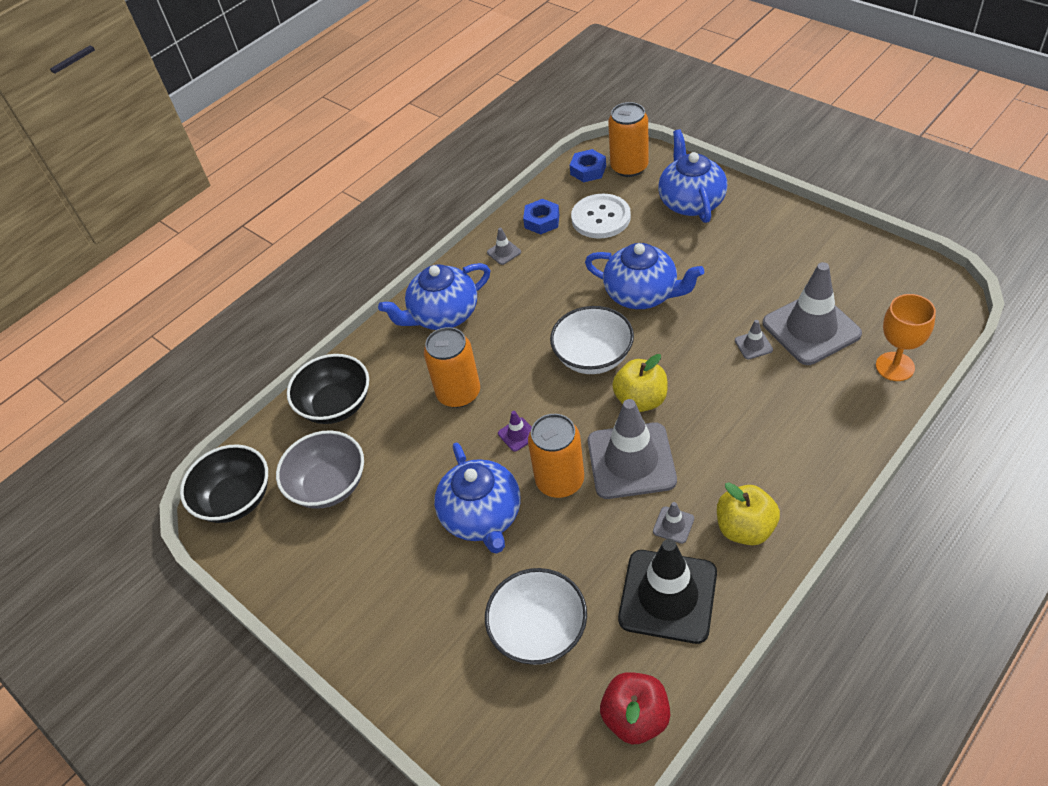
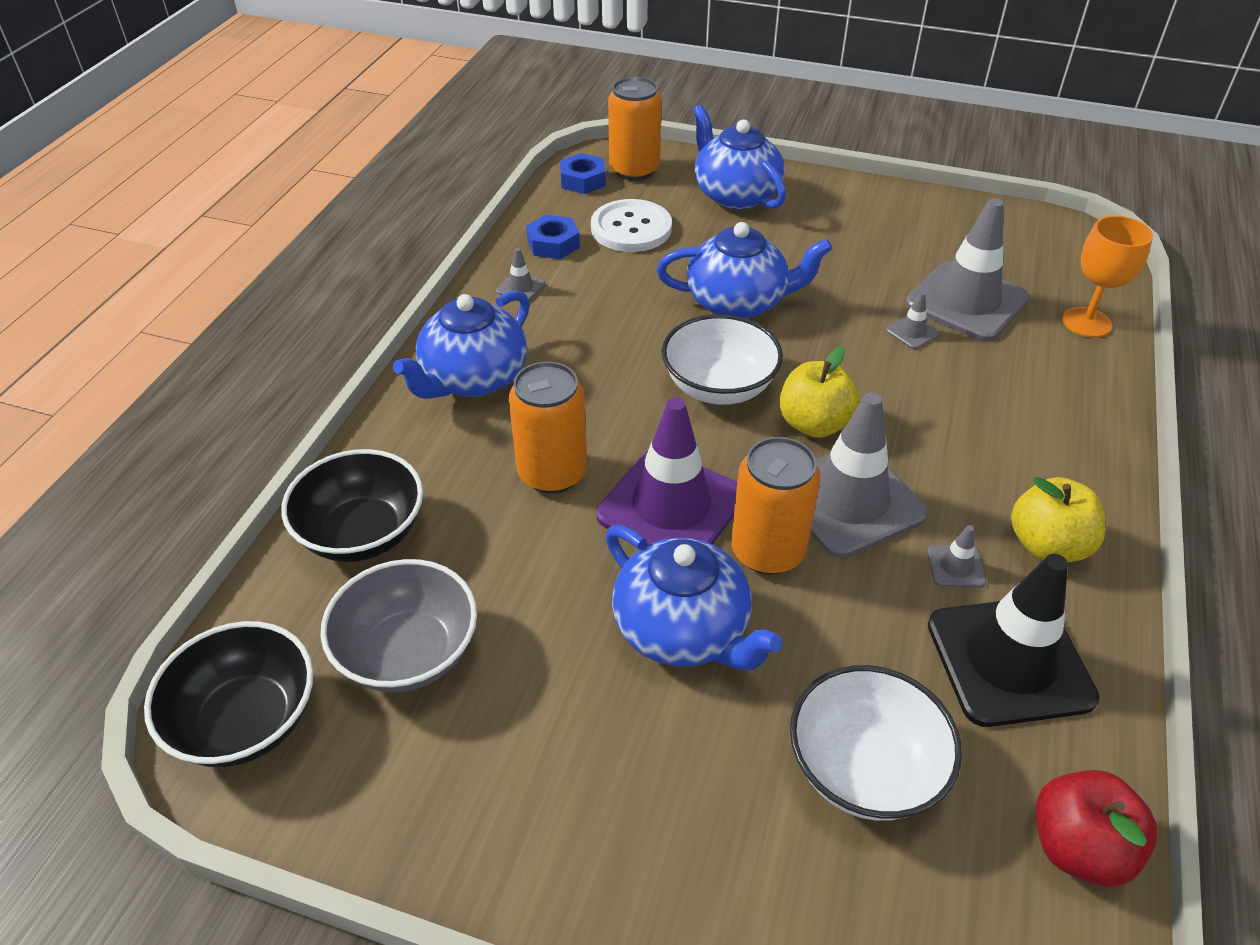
camera: 30 degrees left, 5 degrees down
purple traffic cone [498,411,532,452] -> purple traffic cone [596,397,737,547], size x2.45

